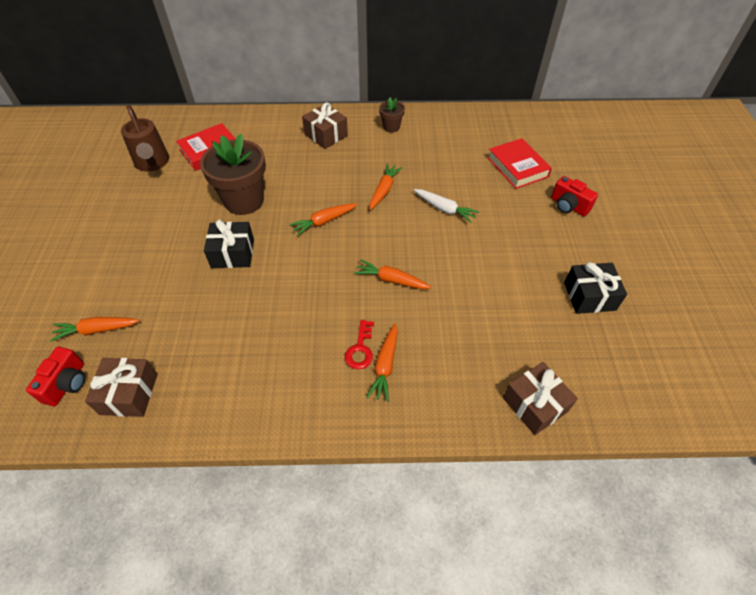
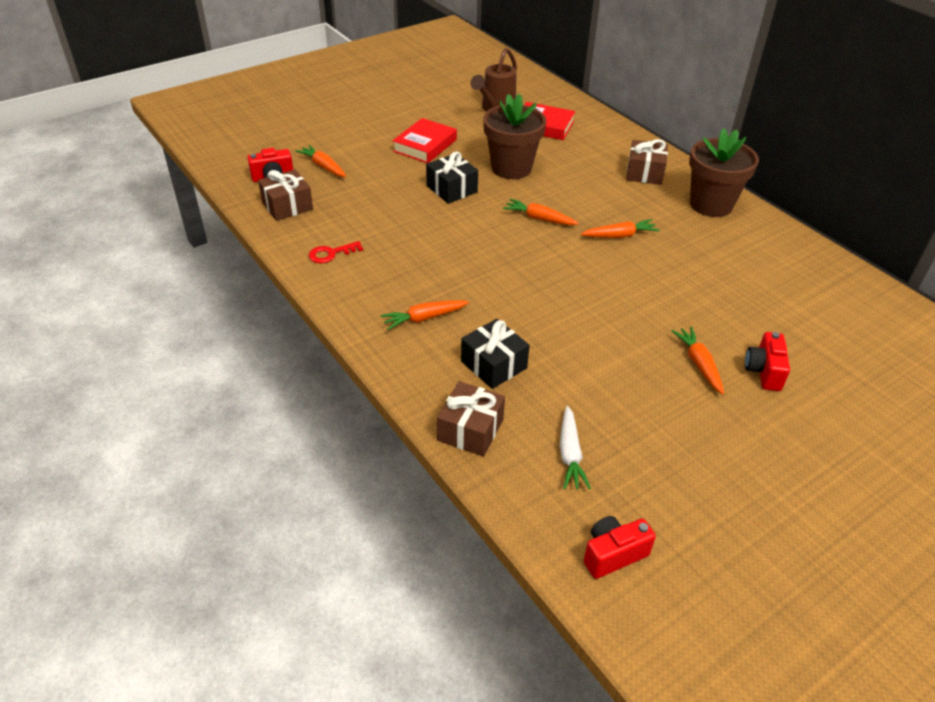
camera: 55 degrees right, 10 degrees down
red key [345,320,374,369] -> red key moved to [308,241,363,263]
orange carrot [354,260,432,289] -> orange carrot moved to [671,326,724,395]
brown flower pot [379,97,405,133] -> brown flower pot [689,128,759,217], size x2.07
white carrot [414,189,479,223] -> white carrot moved to [560,406,591,489]
red book [487,138,552,189] -> red book moved to [392,118,457,163]
black gift [564,262,627,314] -> black gift moved to [461,319,530,389]
none -> red camera [583,516,656,579]

